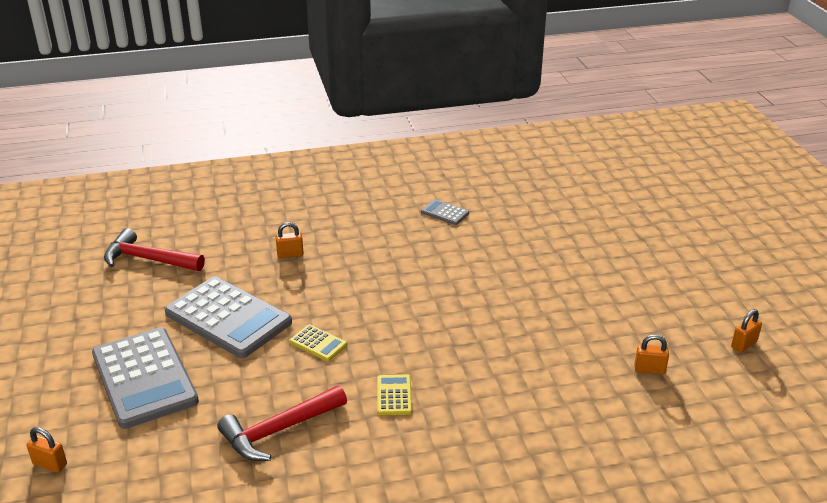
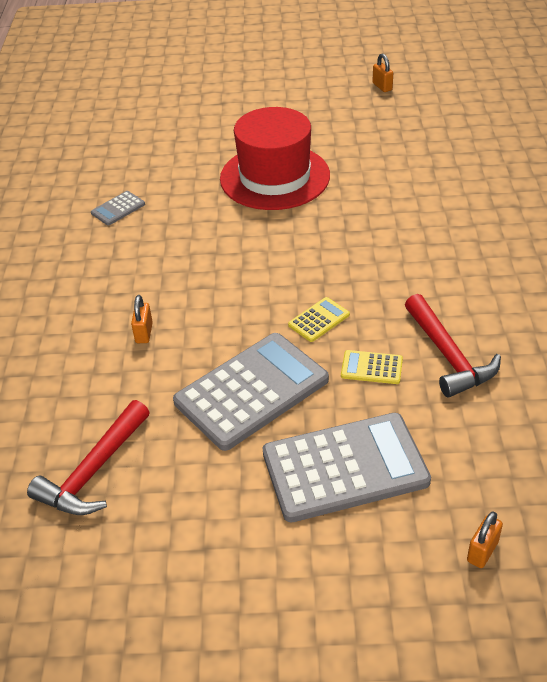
camera: 75 degrees left, 10 degrees up
yellow calculator [377,374,412,416] -> yellow calculator moved to [341,350,403,384]
orange padlock [634,334,669,374] -> none
none -> red hat [220,107,330,210]

